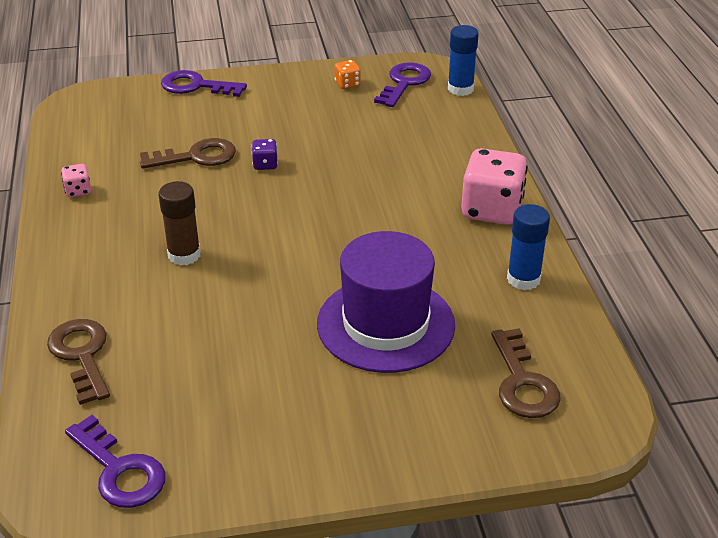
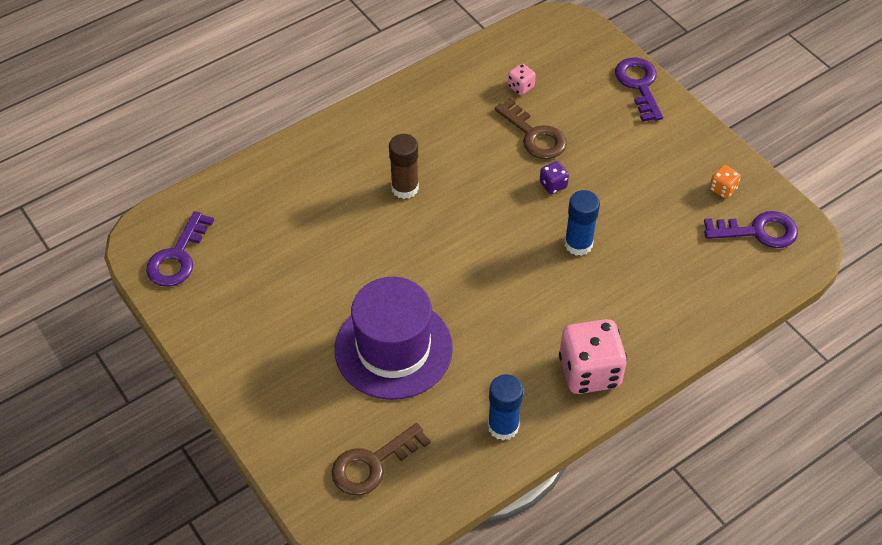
camera: 65 degrees right, 15 degrees up
brown key [47,319,110,405] -> none
pink dice [61,164,91,197] -> pink dice moved to [508,64,536,95]
blue glue stick [448,25,479,96] -> blue glue stick moved to [565,190,600,256]

